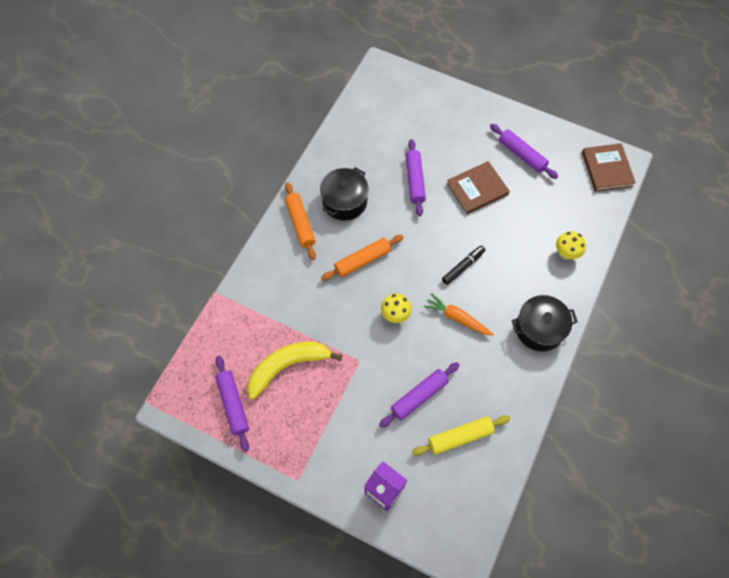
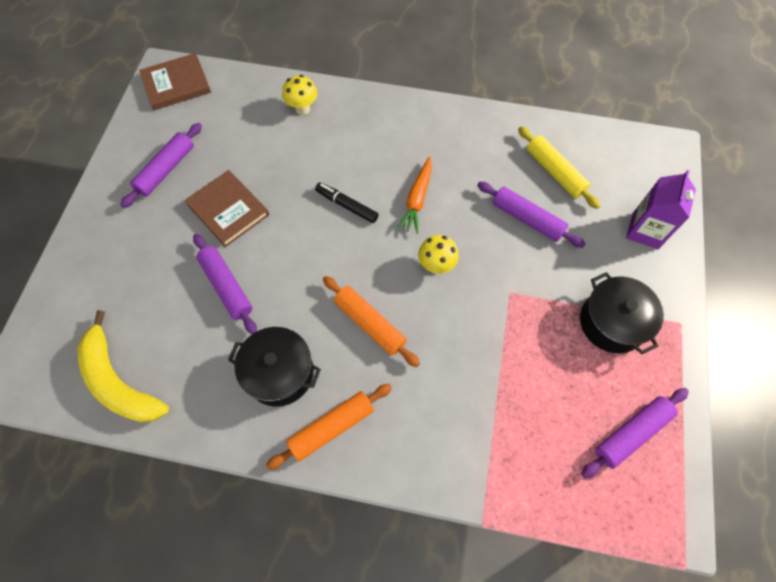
camera: 105 degrees left, 0 degrees up
yellow banana [247,342,342,399] -> yellow banana moved to [77,310,169,422]
purple rolling pin [406,139,426,216] -> purple rolling pin turned 75 degrees clockwise [193,234,257,334]
black pot [512,295,578,352] -> black pot moved to [580,272,664,354]

